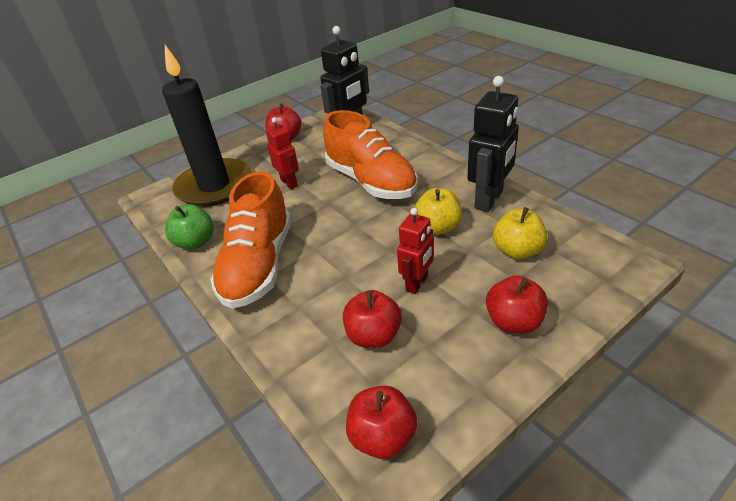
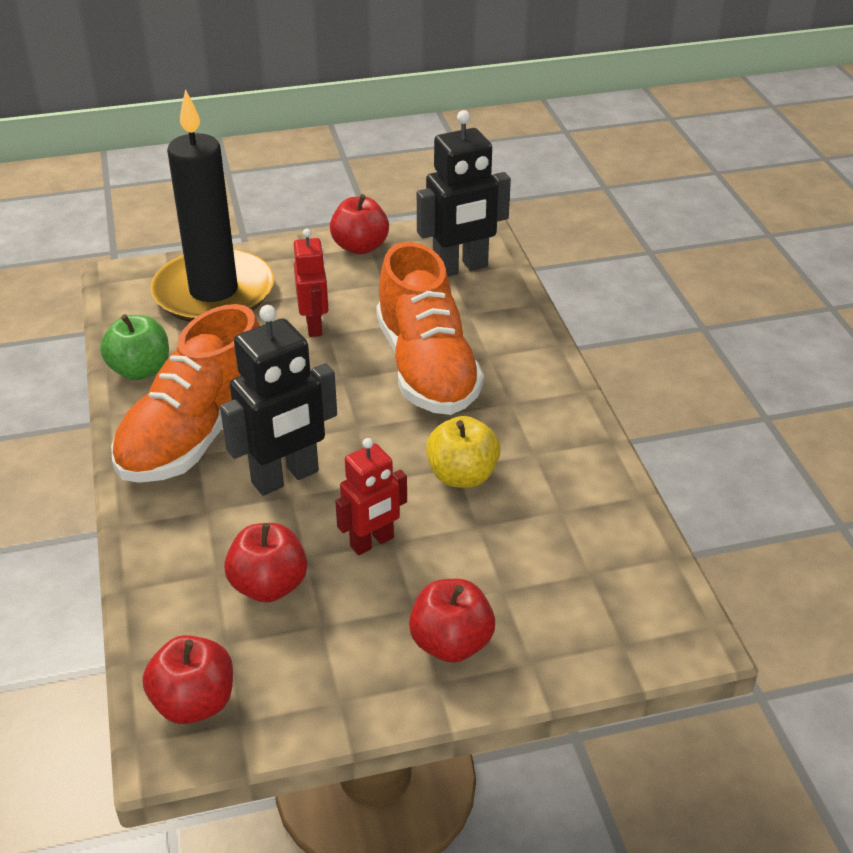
camera: 20 degrees right, 0 degrees up
black robot [467,76,519,212] -> black robot moved to [220,305,337,496]
yellow apple [493,207,547,259] -> none

